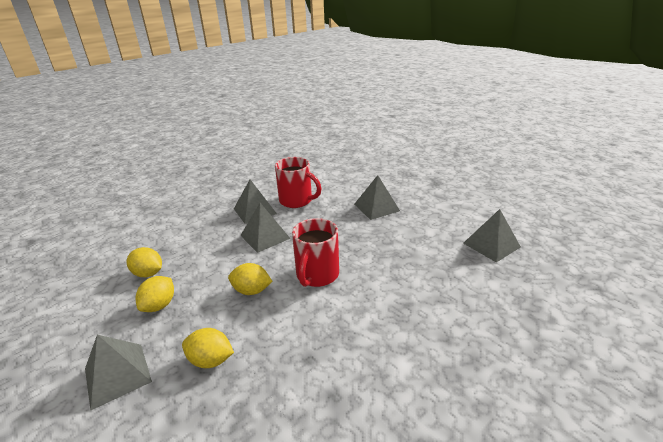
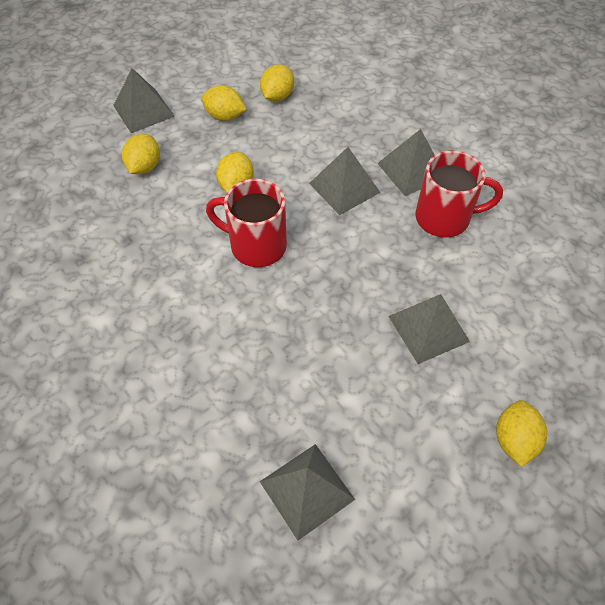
camera: 90 degrees right, 25 degrees up
red mug [275,157,322,208] -> red mug turned 120 degrees counterclockwise [415,150,503,238]
none -> yellow lemon [496,400,547,467]

